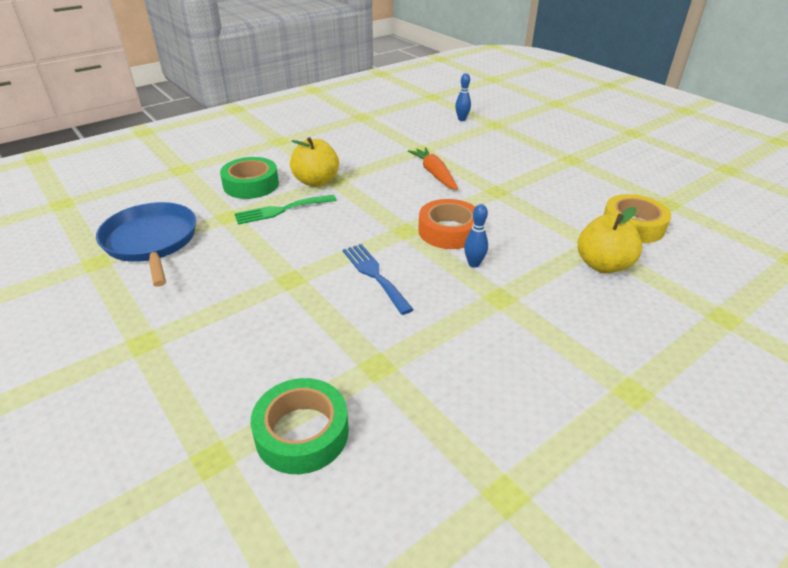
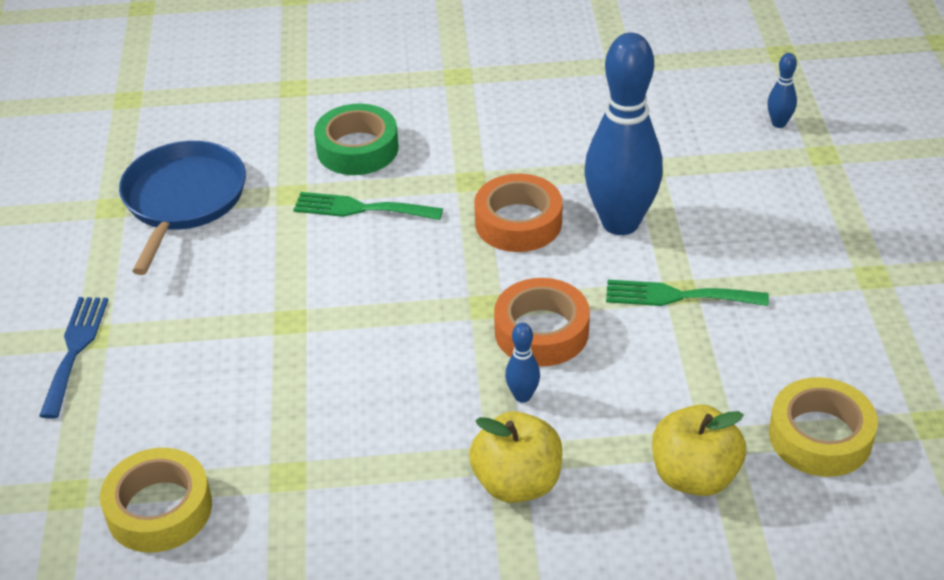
camera: 35 degrees right, 5 degrees up
green tape [251,378,349,474] -> yellow tape [100,448,212,553]
yellow apple [290,137,339,187] -> yellow apple moved to [469,411,562,503]
blue fork [343,244,414,315] -> blue fork moved to [39,297,108,419]
orange carrot [408,147,458,190] -> blue bowling pin [584,33,663,235]
none -> orange tape [474,174,563,252]
none -> green fork [606,280,769,306]

